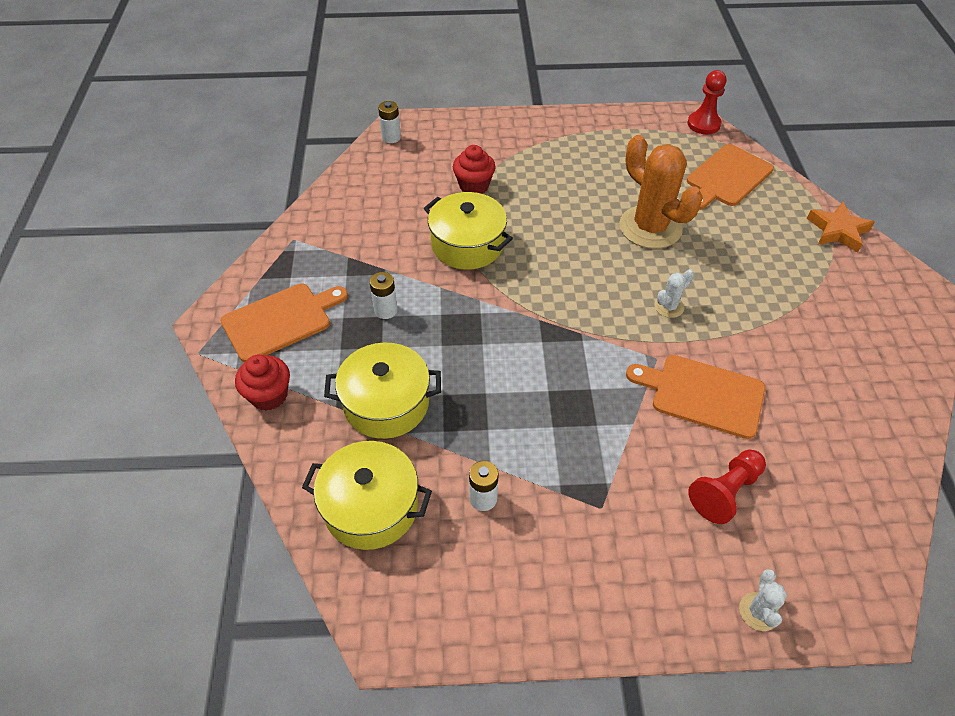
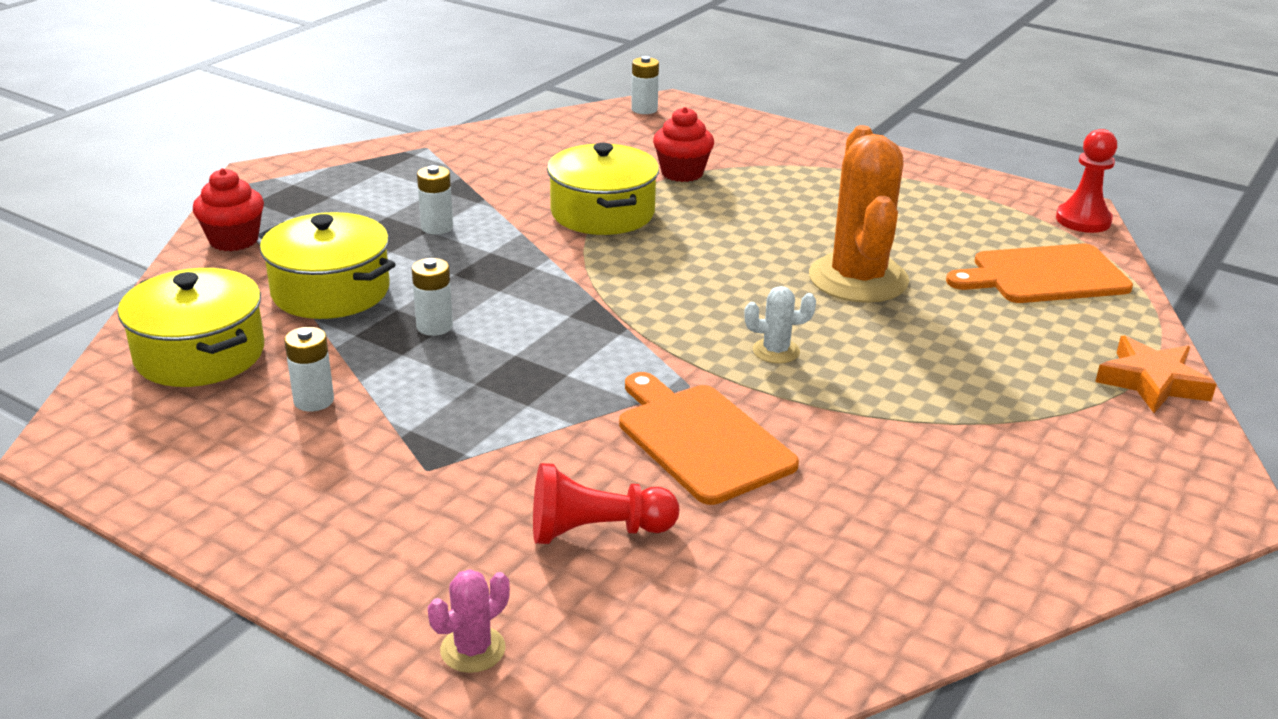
camera: 35 degrees right, 20 degrees down
orange cutting board [220,284,348,362] -> none
white cactus [739,569,787,631] -> pink cactus [428,569,510,673]
none -> white battery [412,258,453,336]

